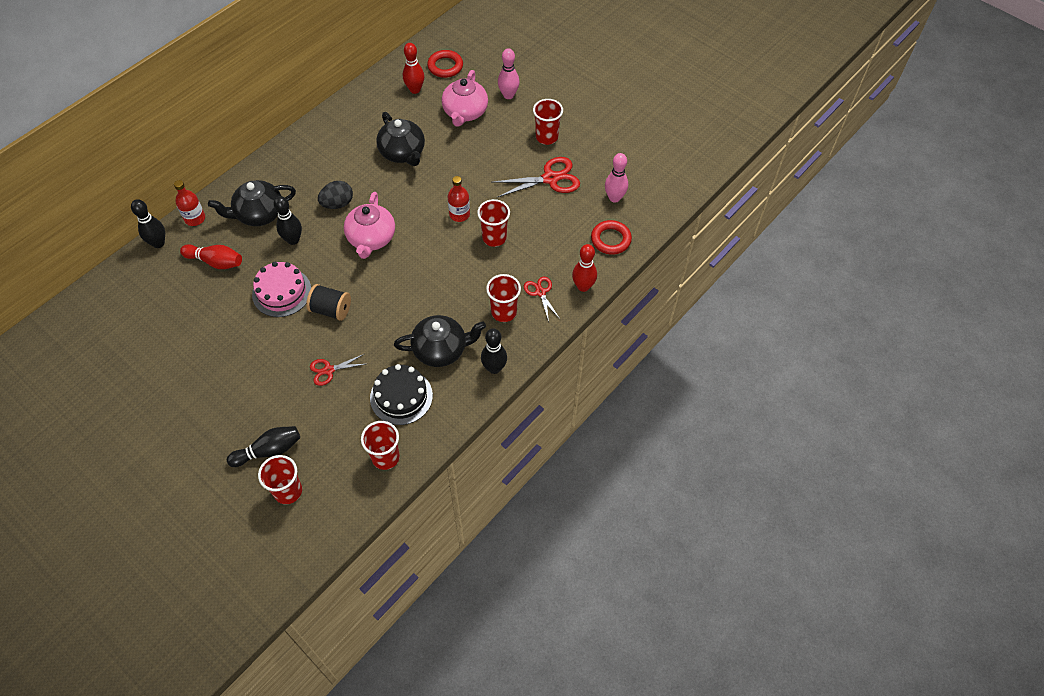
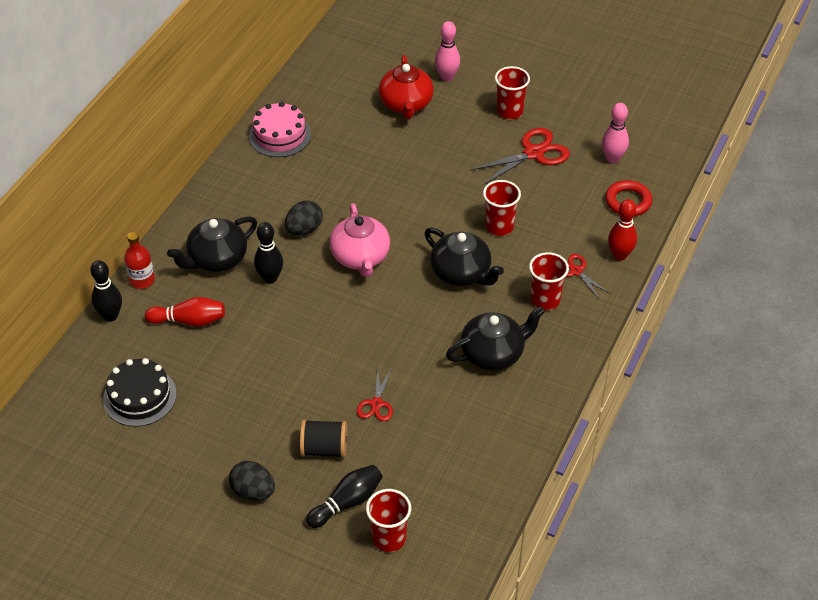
camera: 15 degrees left, 10 degrees down
pink cake [252,262,311,317] -> pink cake moved to [249,102,311,157]
black spool [306,284,351,321] -> black spool moved to [300,420,347,458]
red scissors [310,354,365,386] -> red scissors turned 45 degrees counterclockwise [357,367,393,421]
red cup [361,421,400,470] -> none
black cake [370,364,433,425] -> black cake moved to [103,358,177,427]
black teapot [376,112,425,166] -> black teapot moved to [424,227,504,286]
red bowling pin [403,43,424,94] -> none
red ring [427,50,463,78] -> none
pink teapot [442,70,488,127] -> red teapot [379,55,434,119]
red bottle [448,176,470,222] -> none
black bowling pin [481,328,507,374] -> none
none -> black egg [229,461,275,501]

